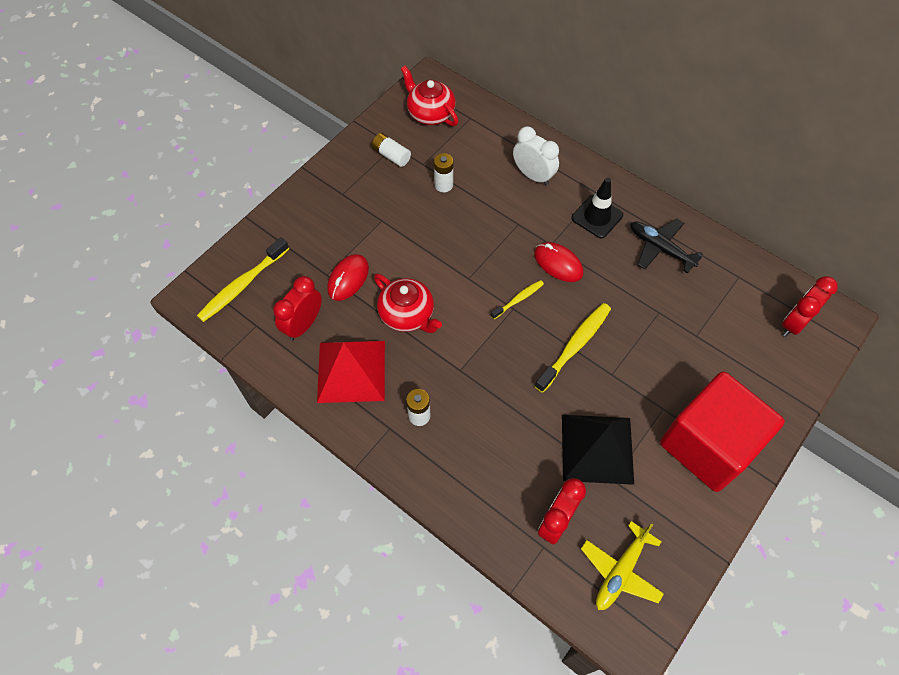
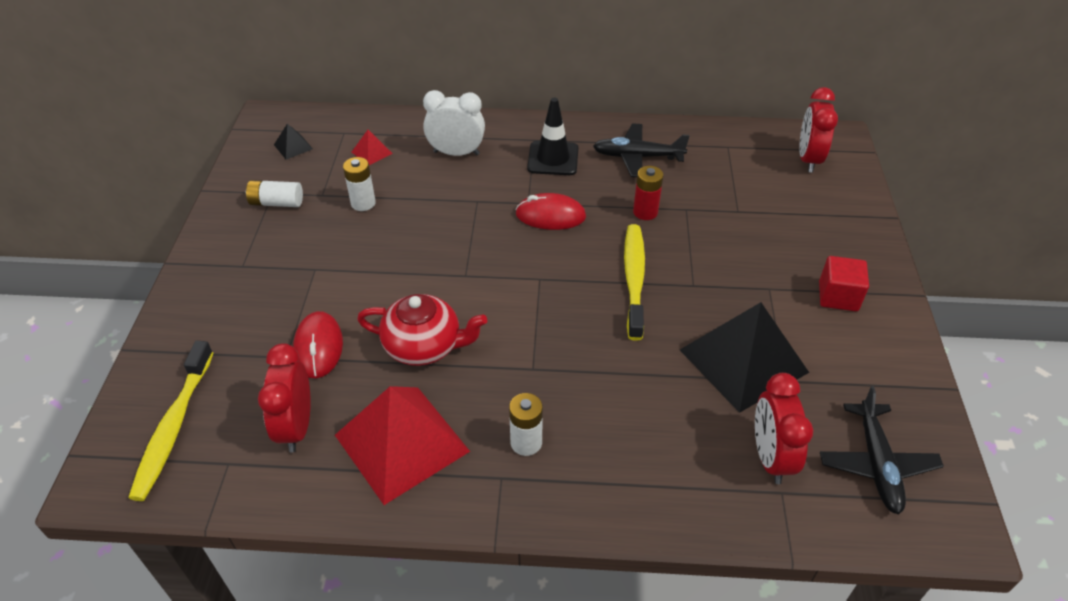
camera: 35 degrees left, 15 degrees down
red teapot [401,66,458,126] -> black pyramid [274,124,313,159]
yellow toothbrush [491,280,544,319] -> none
yellow plane [581,521,664,610] -> black plane [820,386,944,515]
red cube [660,372,785,492] -> red cube [819,256,869,311], size x0.42
none -> red pyramid [352,130,393,165]
none -> red battery [633,166,663,220]

